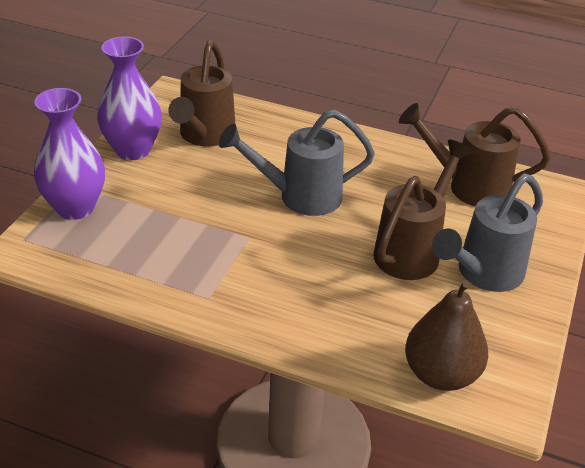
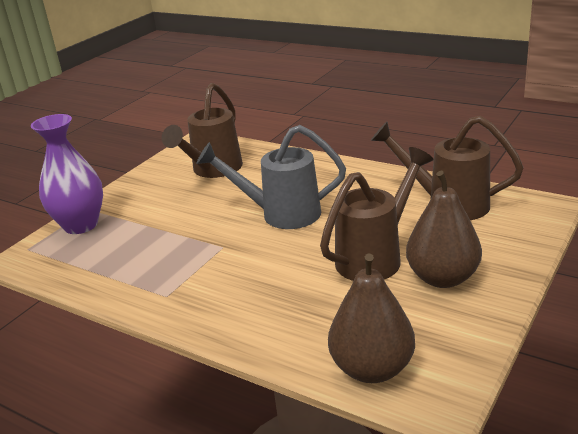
camera: 15 degrees right, 10 degrees down
purple vase [97,36,162,160] -> none
grey watering can [432,173,543,292] -> brown pear [406,171,482,288]

